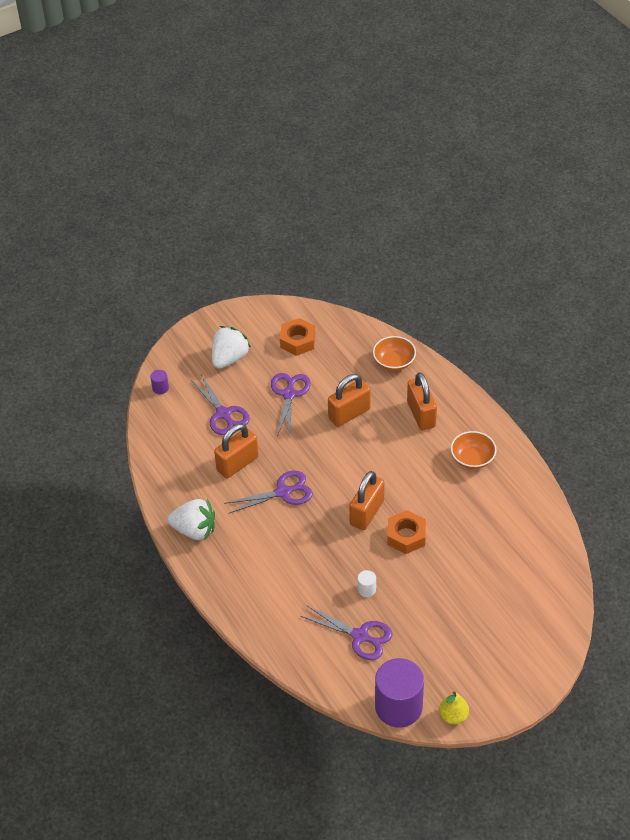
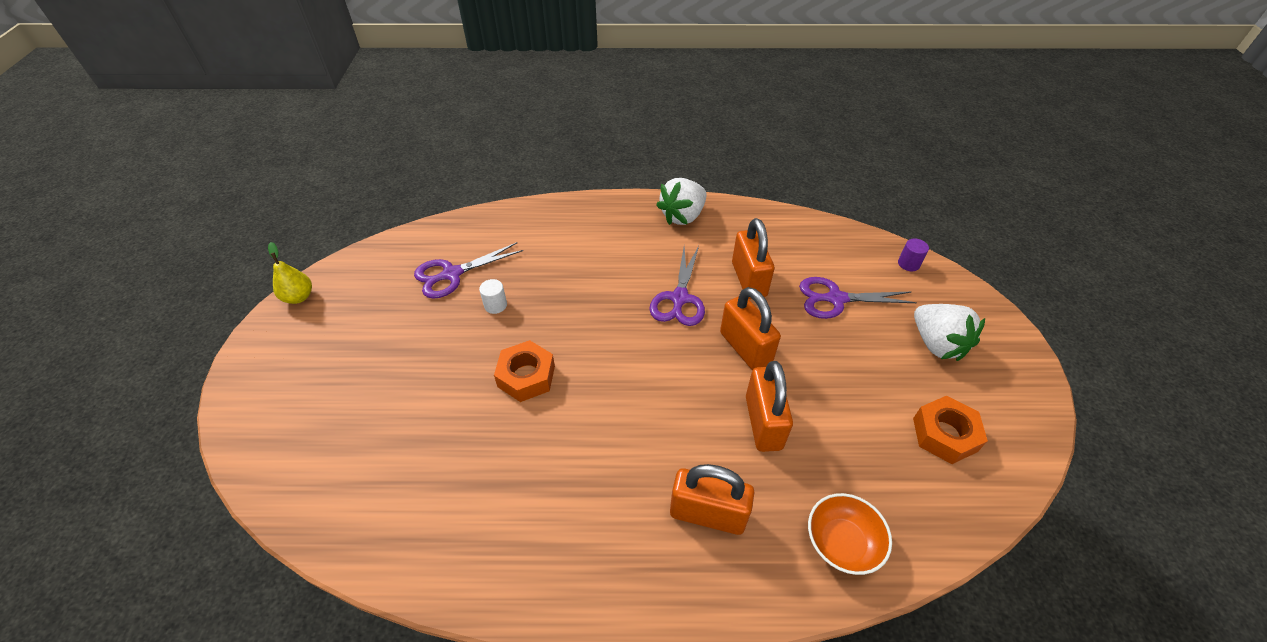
camera: 120 degrees right, 0 degrees up
purple scissors [271,373,311,436] -> none
orange padlock [349,471,385,530] -> orange padlock moved to [720,287,781,370]
purple cylinder [375,658,424,728] -> none
orange bowl [451,431,496,469] -> none

